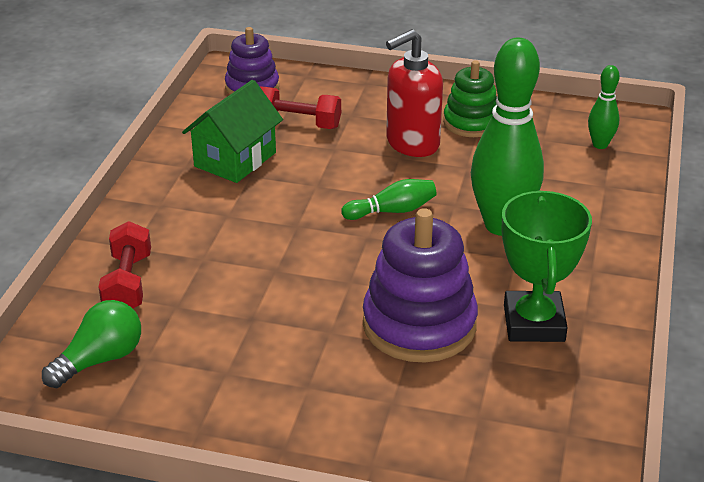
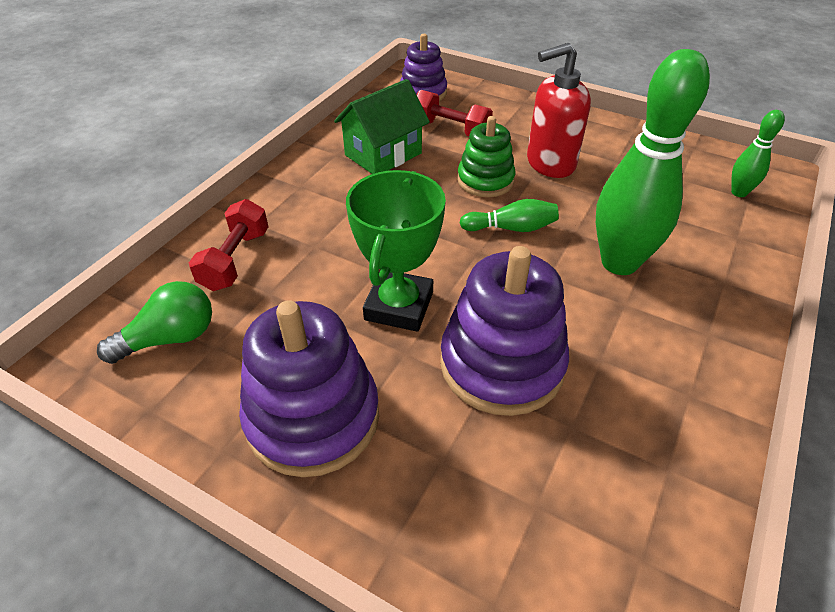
camera: 15 degrees right, 10 degrees up
green stacking toy [443,60,497,137] -> green stacking toy moved to [457,116,515,197]
green trophy [502,191,592,342] -> green trophy moved to [346,170,446,332]
none -> purple stacking toy [239,300,379,477]

